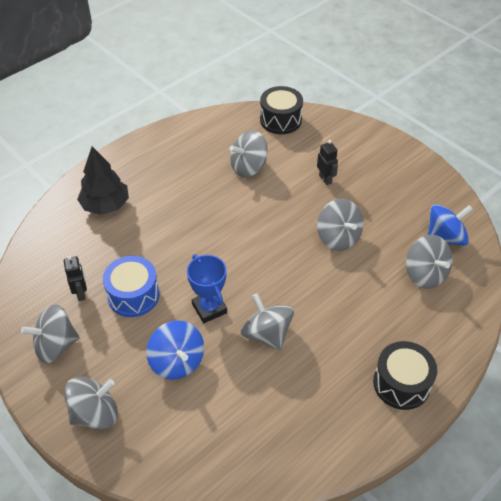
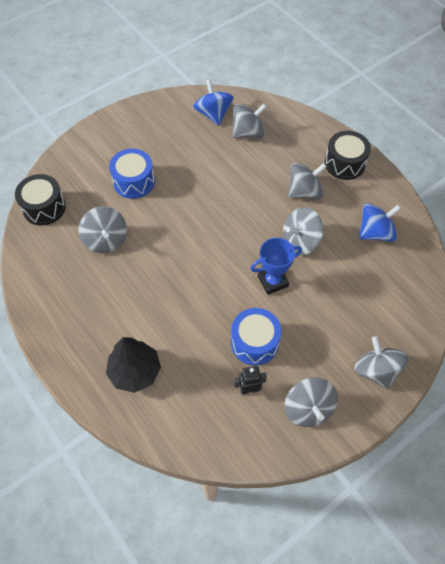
camera: 85 degrees left, 10 degrees up
blue spinning top [146,321,204,380] -> blue spinning top moved to [359,203,401,242]
black robot [317,140,338,185] -> blue drum [109,149,155,199]
grey spinning top [317,199,363,251] -> grey spinning top moved to [288,163,327,199]

